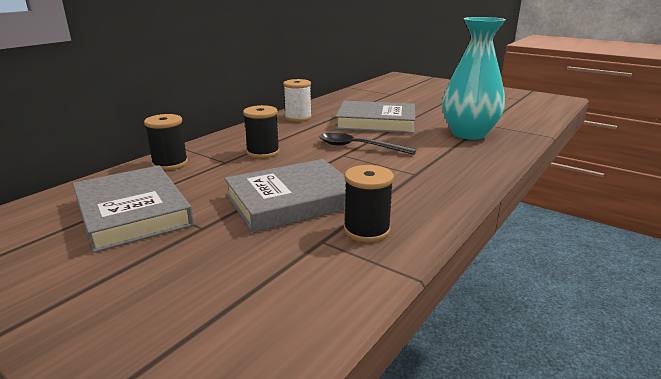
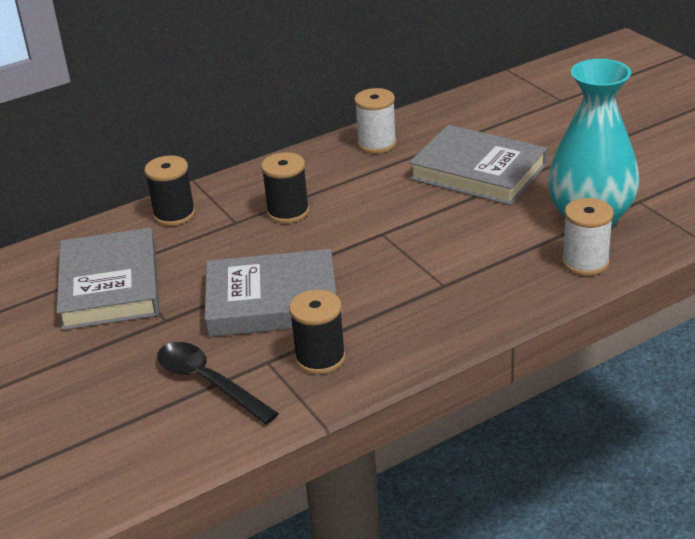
camera: 25 degrees right, 10 degrees up
black spoon [319,133,417,155] -> black spoon moved to [157,342,279,424]
none -> white spool [562,198,614,276]

